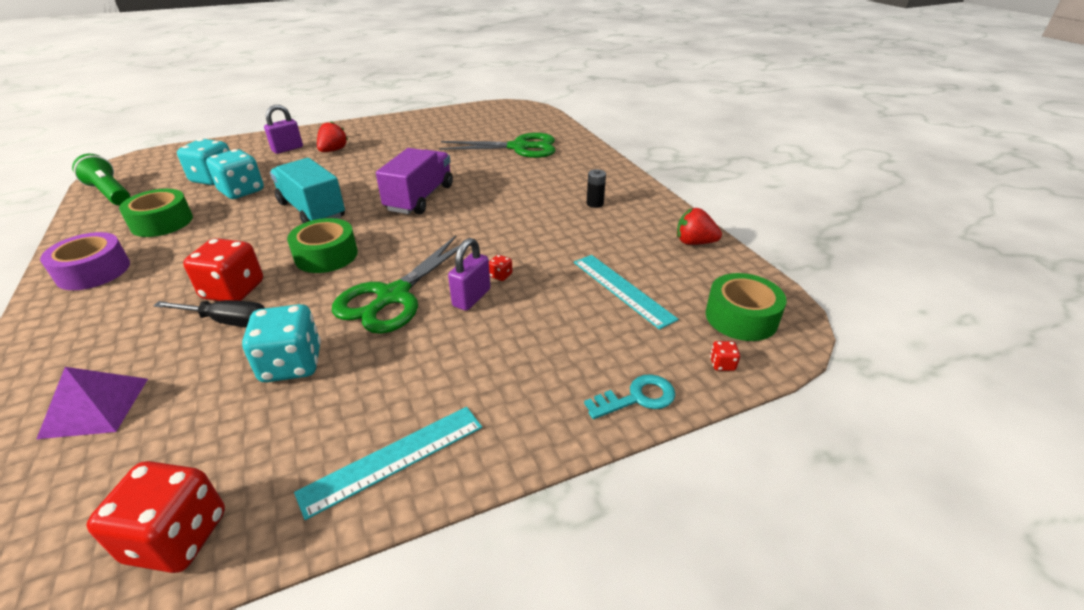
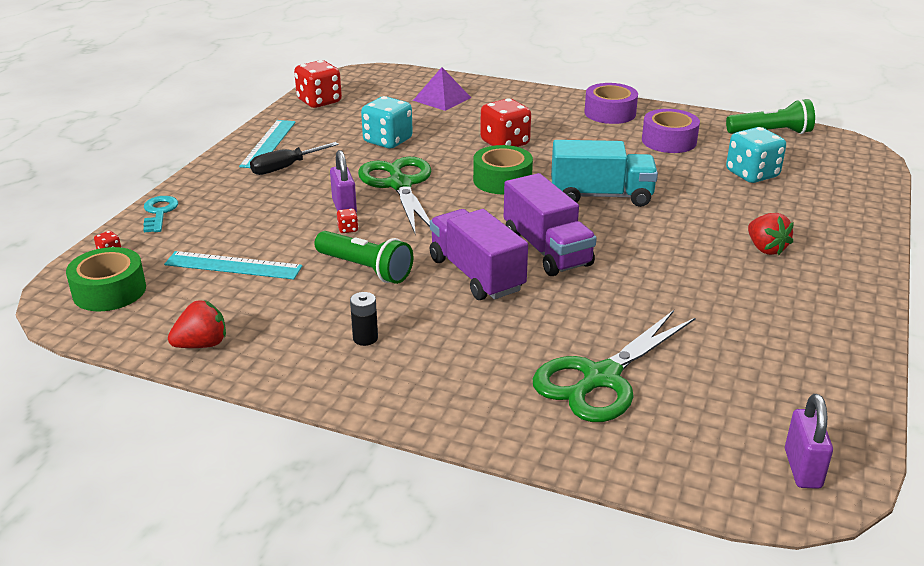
camera: 135 degrees right, 5 degrees down
green tape [119,189,193,237] -> purple tape [642,109,700,153]
black screwdriver [154,300,265,327] -> black screwdriver moved to [250,142,339,175]
turquoise dice [206,149,264,199] -> none
purple padlock [264,105,303,154] -> purple padlock moved to [785,394,833,489]
turquoise key [584,374,675,419] -> turquoise key turned 150 degrees clockwise [143,196,178,232]
none -> green flashlight [314,231,413,284]
none -> purple truck [430,209,528,300]

